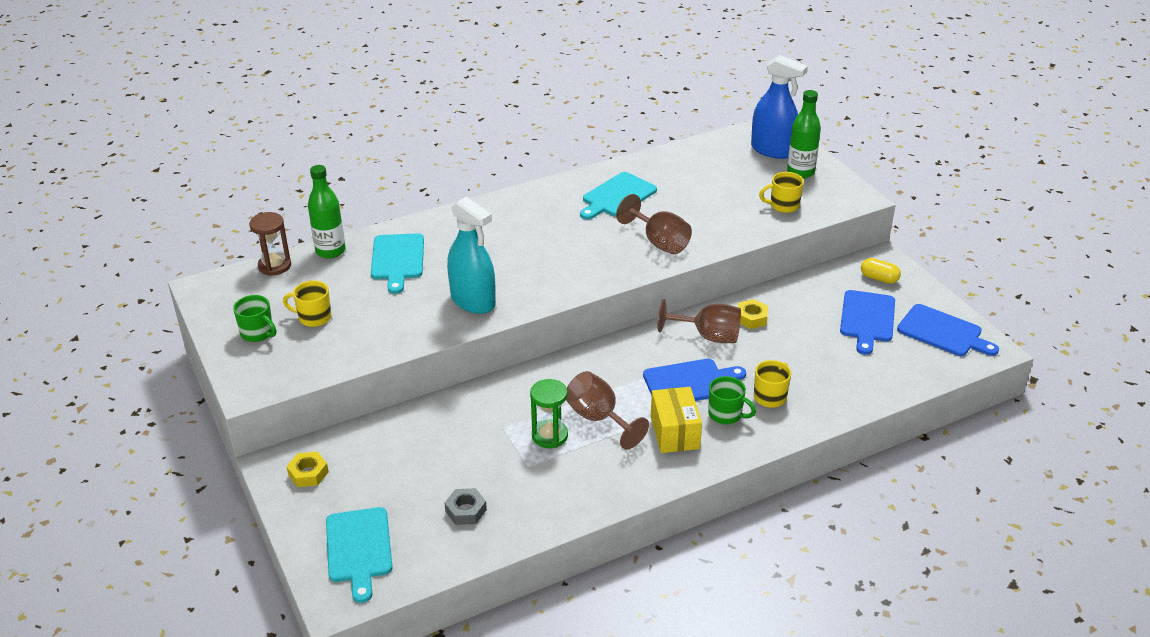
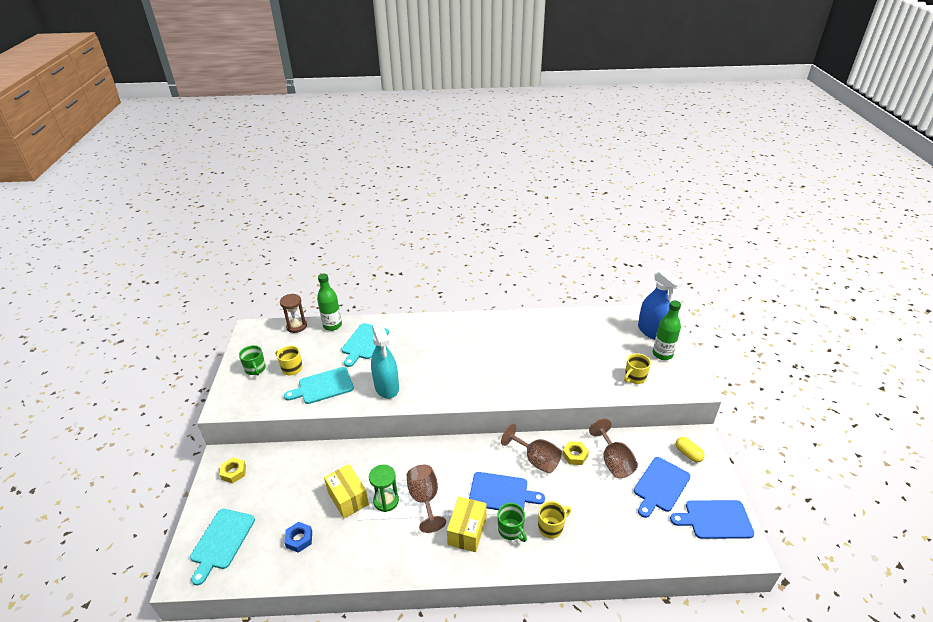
camera: 25 degrees right, 0 degrees up
grey nut [445,488,487,525] -> blue nut [284,522,312,553]
turquoise cutting board [580,172,657,220] -> turquoise cutting board moved to [284,367,354,404]
brown goblet [616,194,692,254] -> brown goblet moved to [589,418,638,478]
yellow mug [759,172,804,213] -> yellow mug turned 60 degrees counterclockwise [624,353,651,384]
blue cutting board [897,304,999,356] -> blue cutting board turned 120 degrees clockwise [670,500,754,539]
none -> yellow box [324,464,369,519]

